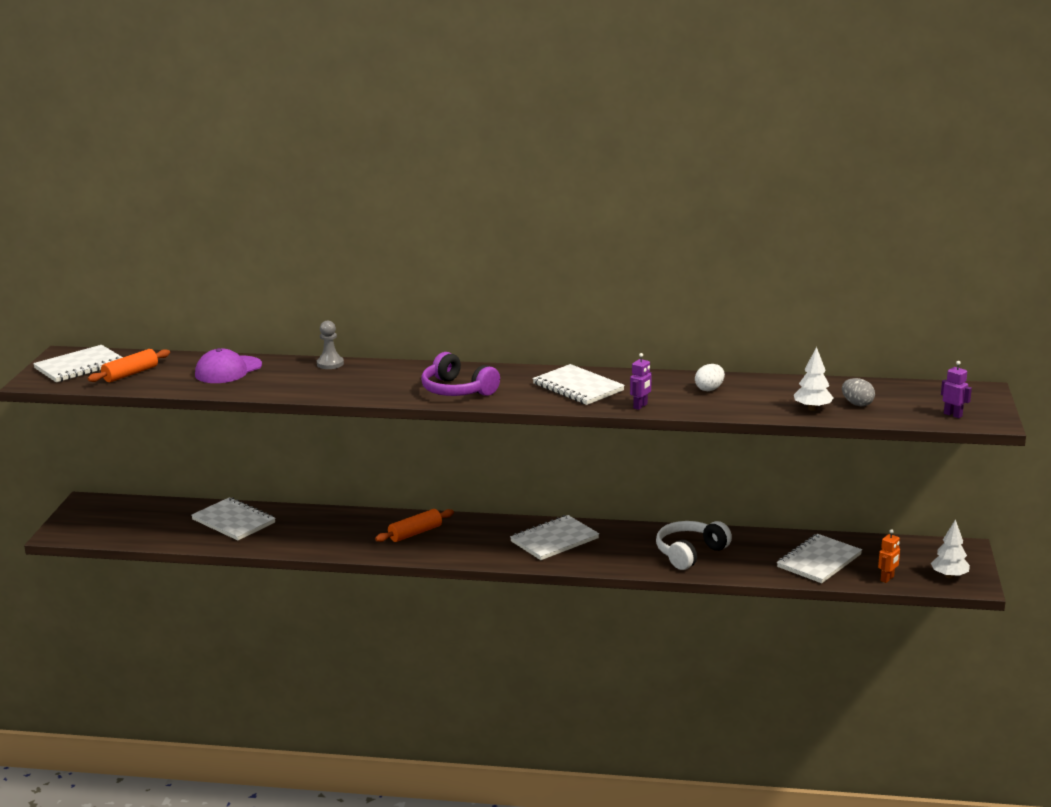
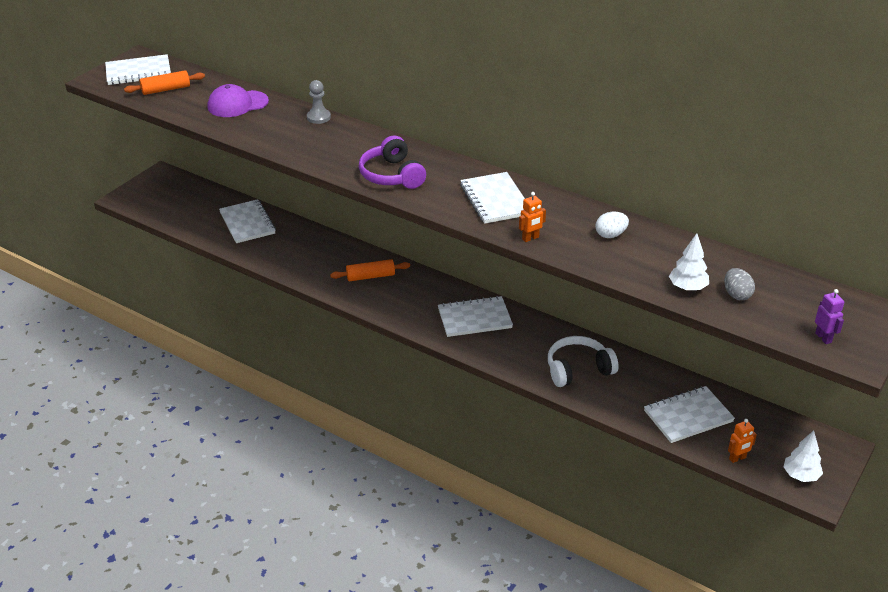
camera: 25 degrees right, 15 degrees up
purple robot [630,353,652,410] -> orange robot [519,192,546,242]

